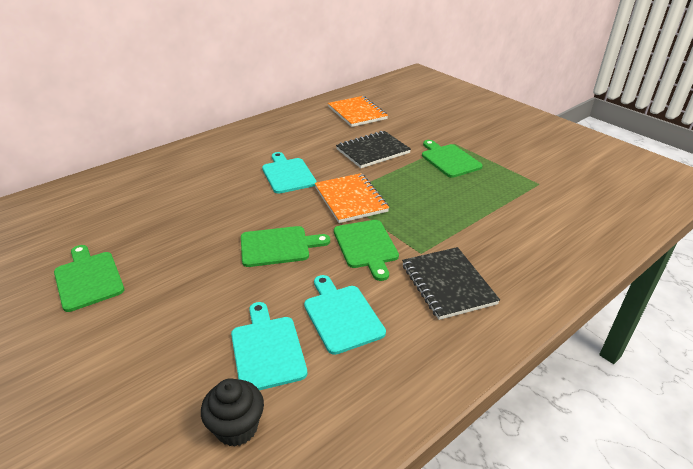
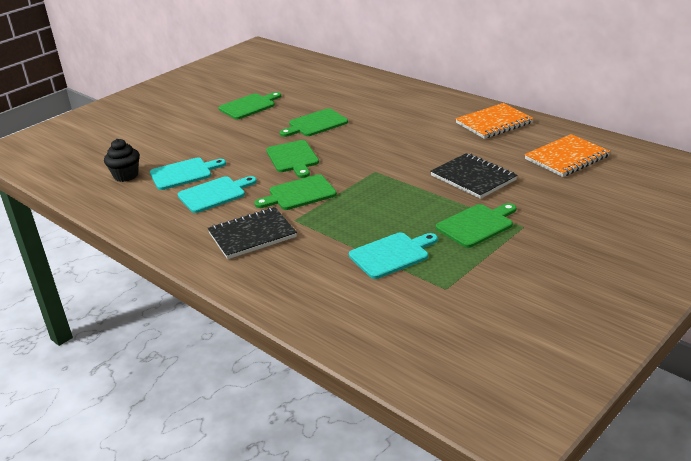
camera: 85 degrees right, 5 degrees down
turquoise cutting board [262,152,317,194] -> turquoise cutting board moved to [349,232,438,279]
orange notebook [315,173,389,223] -> orange notebook moved to [456,103,534,139]
none -> green cutting board [280,108,348,137]

